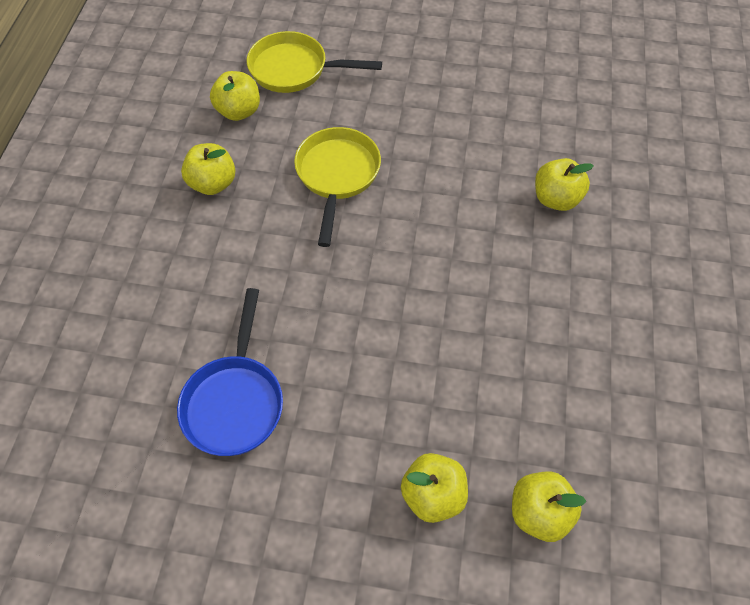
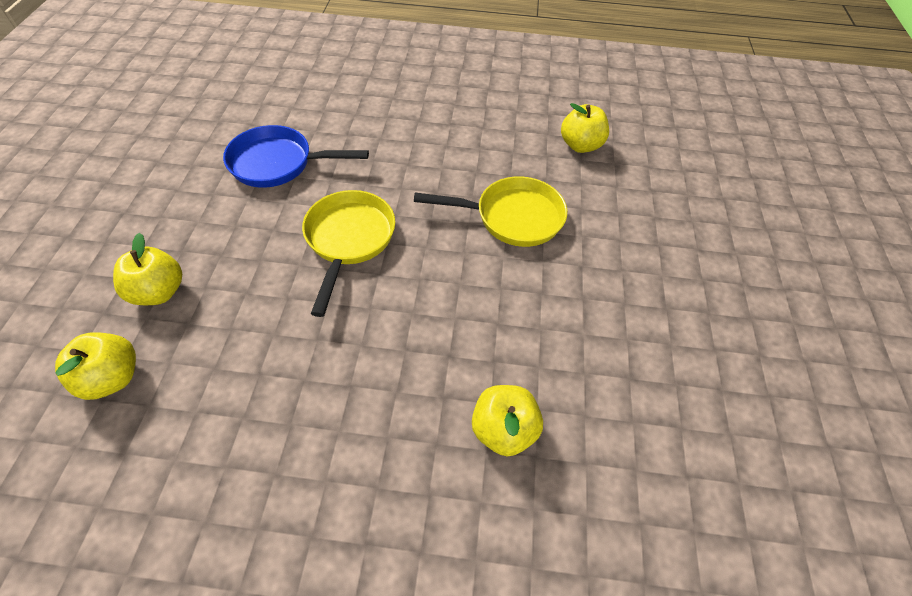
camera: 85 degrees right, 5 degrees down
yellow apple [181,143,236,195] -> none
yellow pan [247,31,382,93] -> yellow pan moved to [302,190,395,317]

